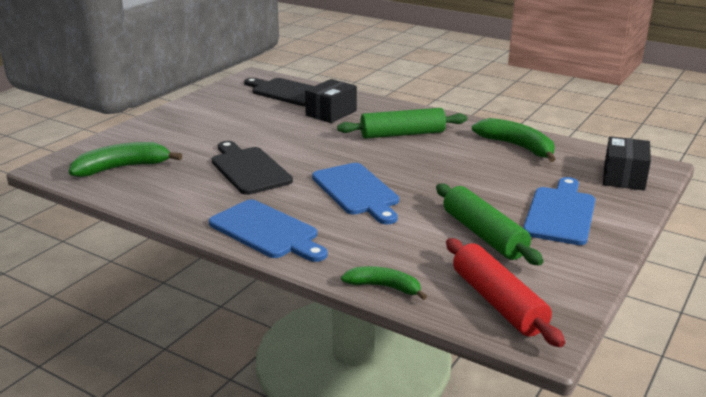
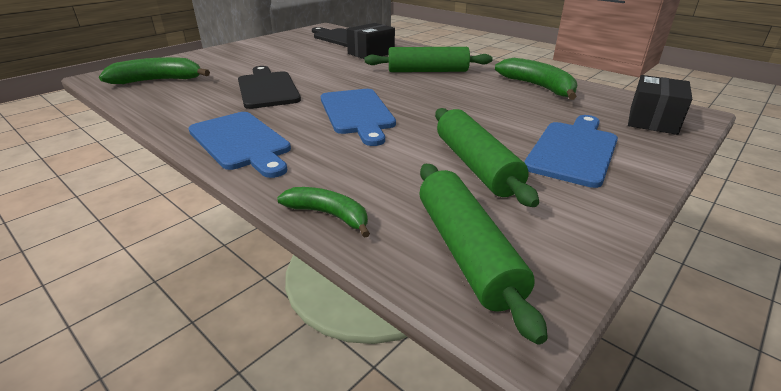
camera: 10 degrees right, 5 degrees up
red rolling pin [446,238,565,347] -> green rolling pin [419,164,548,345]

